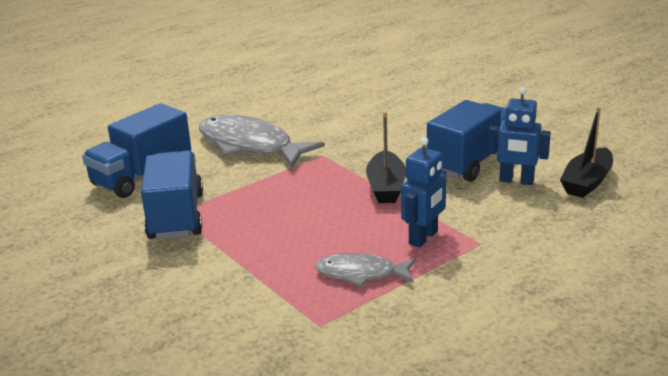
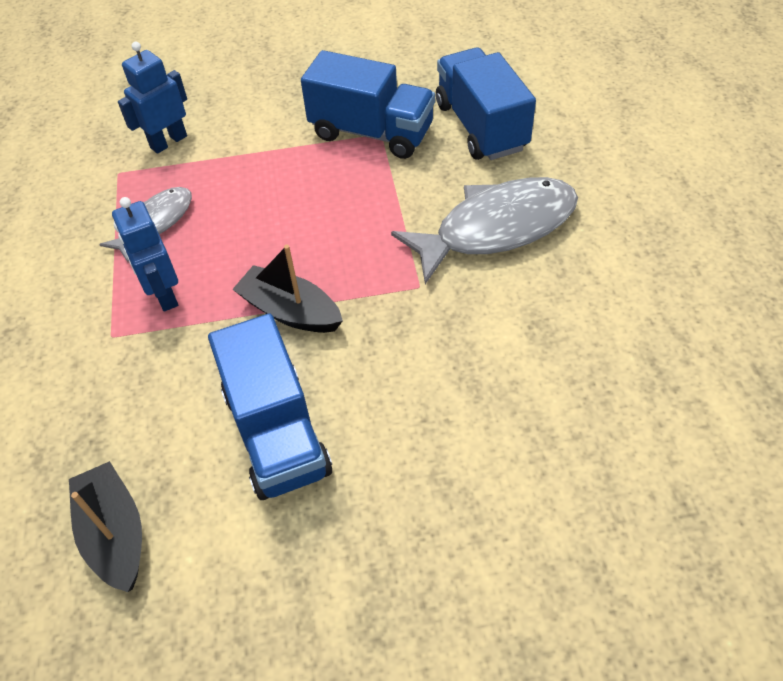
camera: 120 degrees right, 25 degrees up
blue robot [488,87,551,185] -> blue robot moved to [118,42,187,154]

